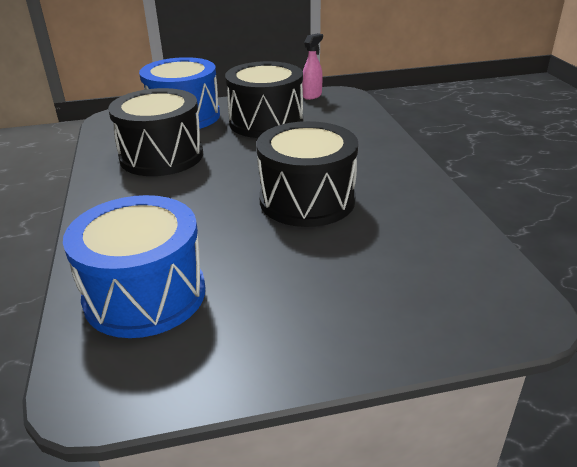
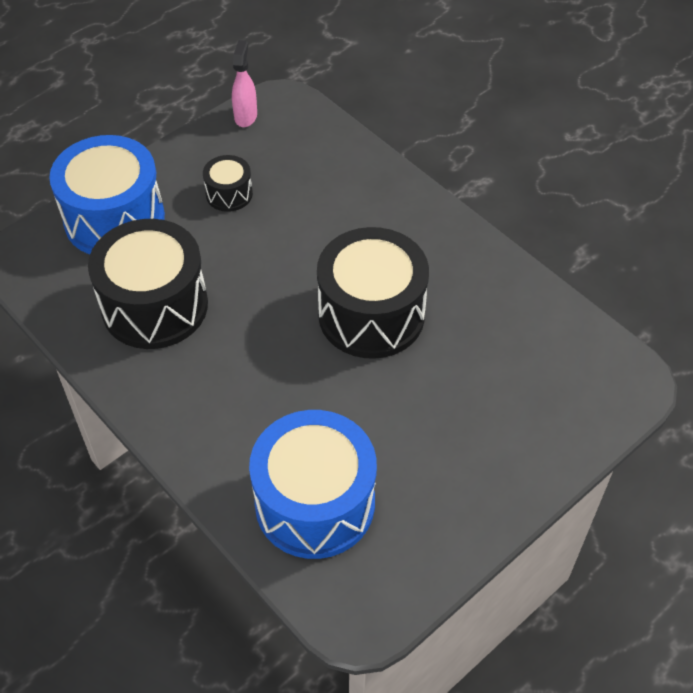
camera: 30 degrees left, 20 degrees up
black drum [225,61,303,138] -> black drum [203,155,253,212], size x0.48

